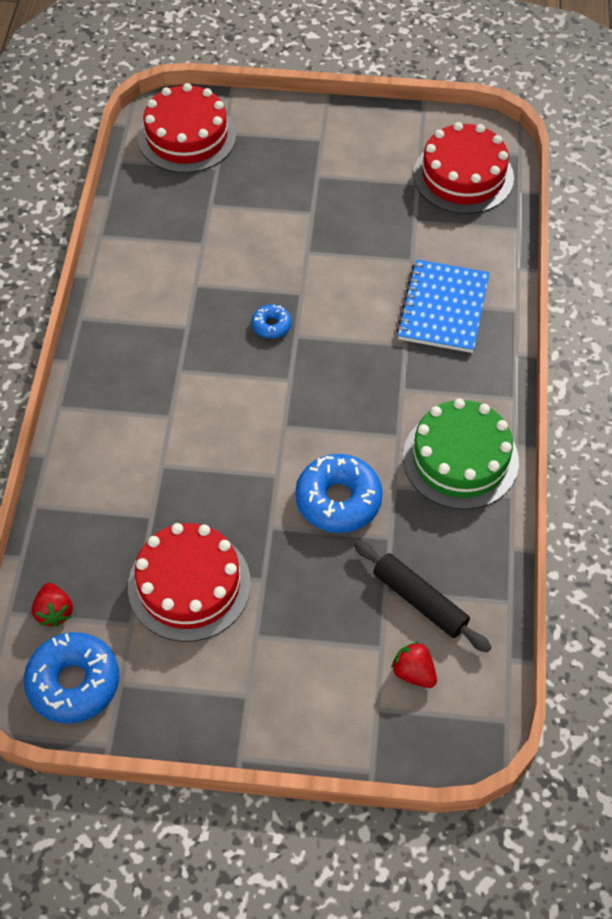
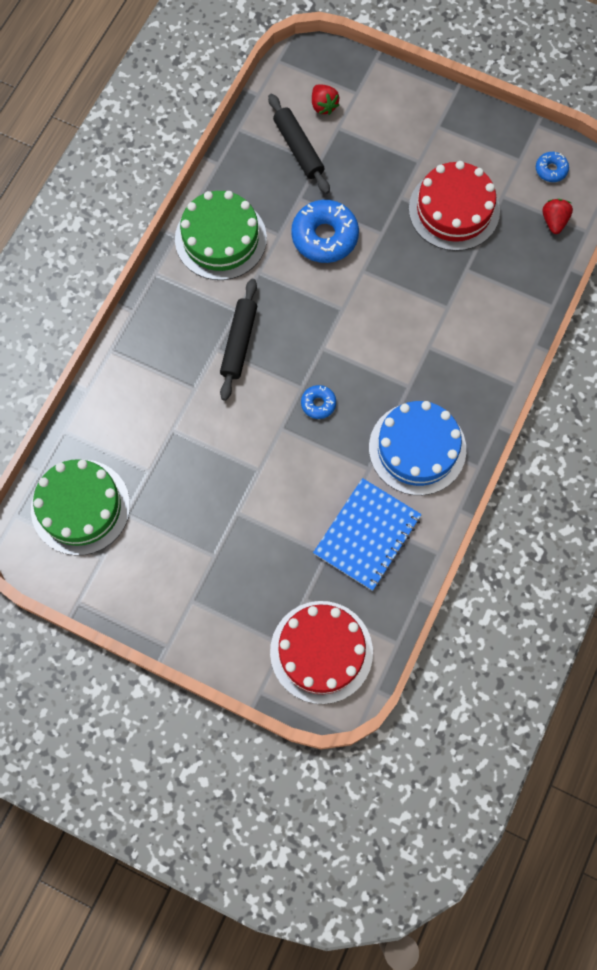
camera: 160 degrees left, 15 degrees up
blue donut [24,632,119,724] -> blue donut [536,152,569,182], size x0.50
blue notebook [396,259,490,353] -> blue notebook moved to [313,478,422,591]
red cake [413,122,514,214] -> green cake [31,459,130,556]
none -> black rolling pin [220,279,257,401]
none -> blue cake [369,401,466,495]

